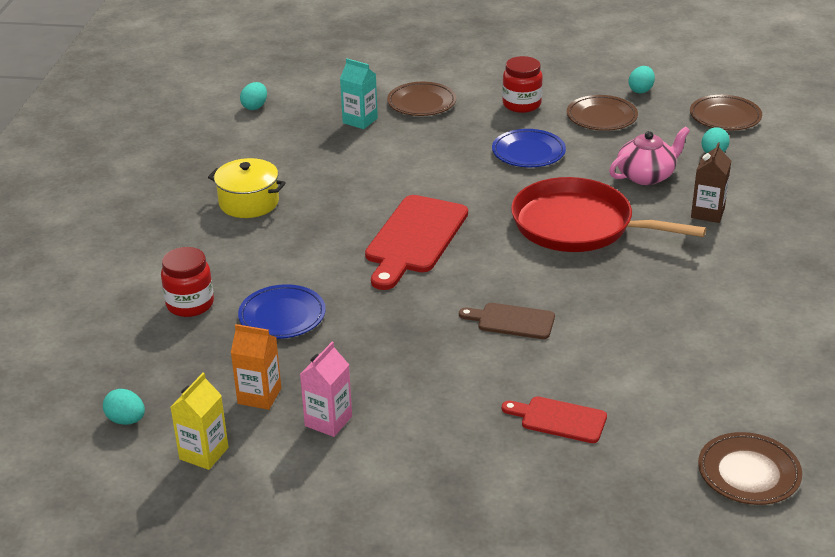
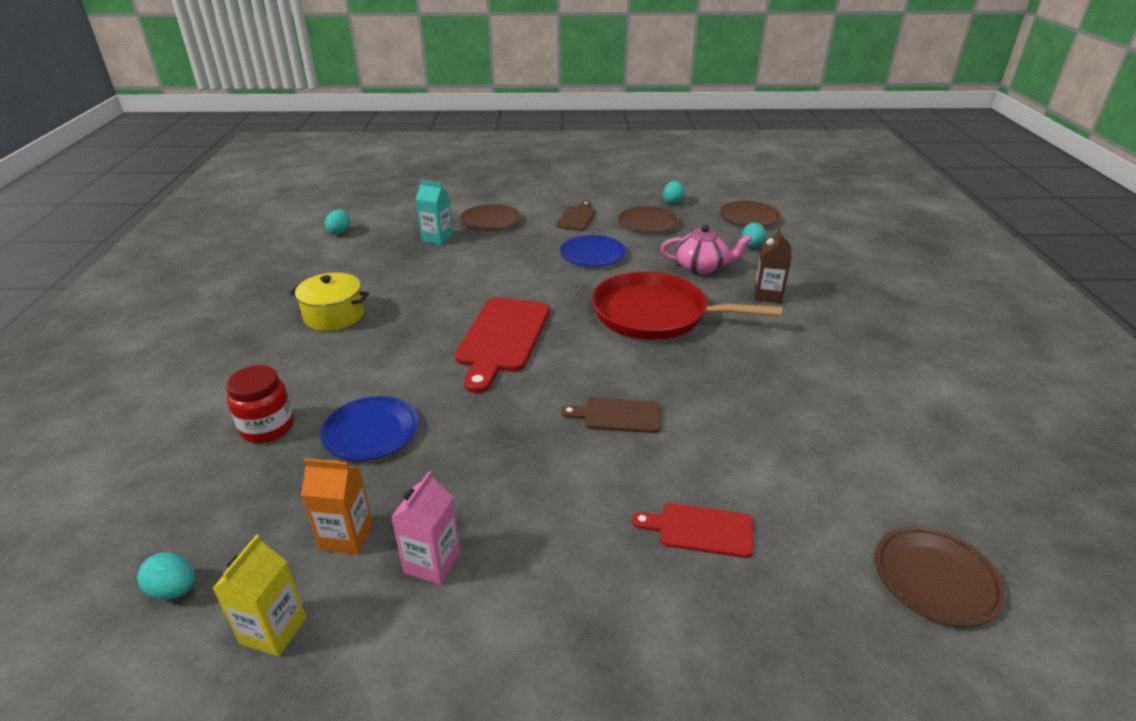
camera: 10 degrees left, 0 degrees up
red jar [502,56,543,113] -> brown cutting board [556,201,596,231]
pink teapot [609,127,690,185] -> pink teapot turned 45 degrees clockwise [660,225,752,275]

